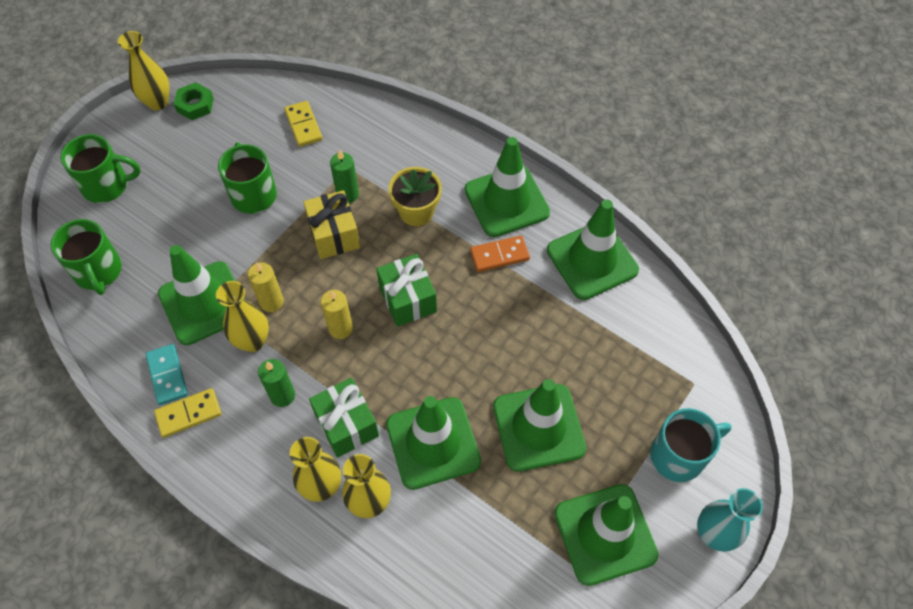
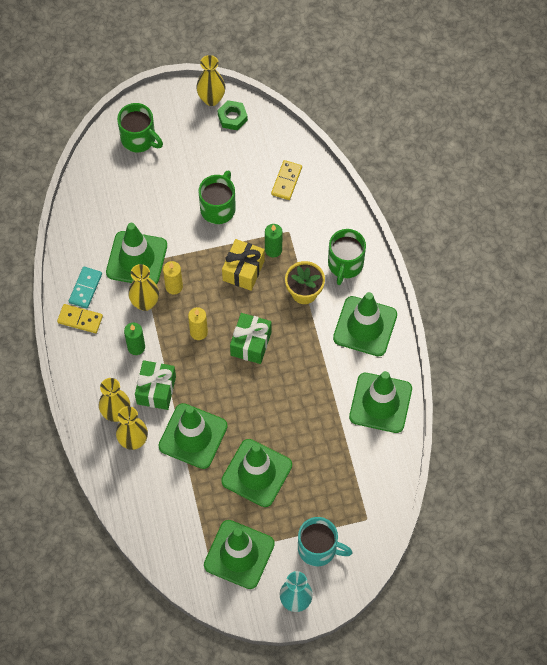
camera: 40 degrees right, 5 degrees up
green mug [51,219,122,295] -> green mug moved to [328,229,366,285]
orange domino [470,236,530,272] -> none

